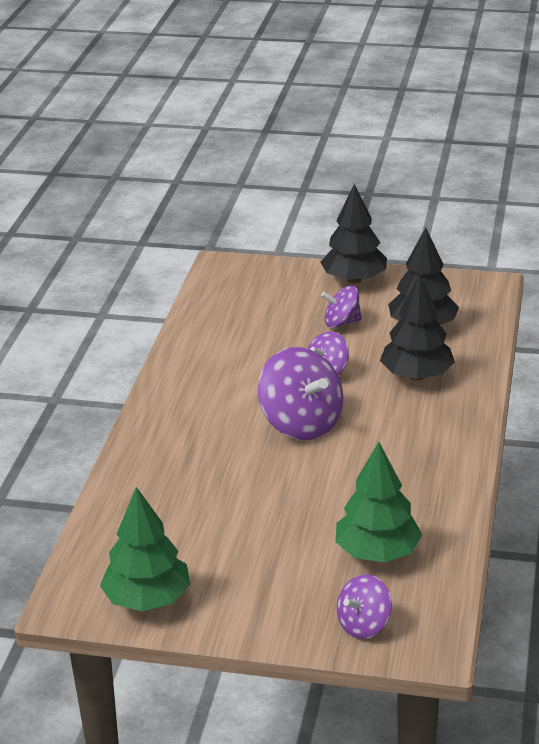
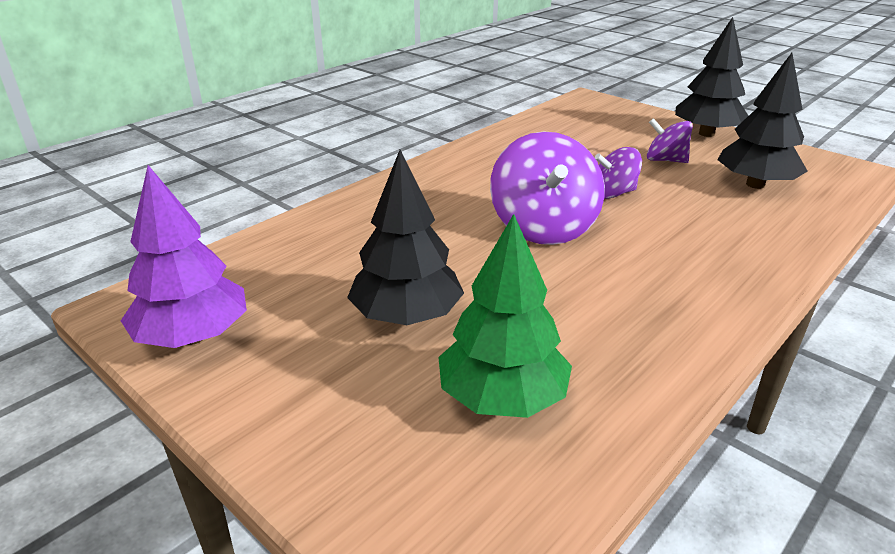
camera: 30 degrees right, 0 degrees up
green tree [100,487,190,611] -> purple tree [121,165,247,348]
purple spinning top [337,574,392,639] -> none
black tree [380,274,455,380] -> black tree moved to [347,150,464,325]

